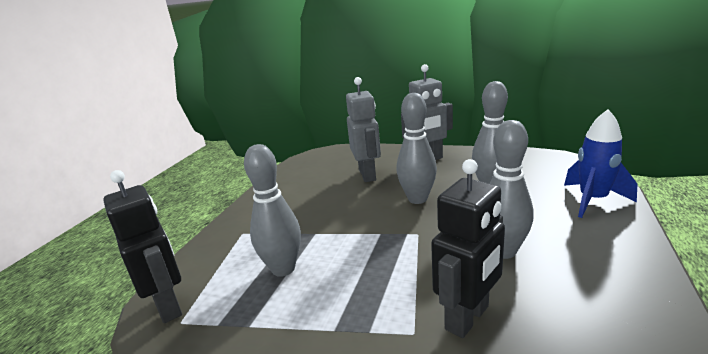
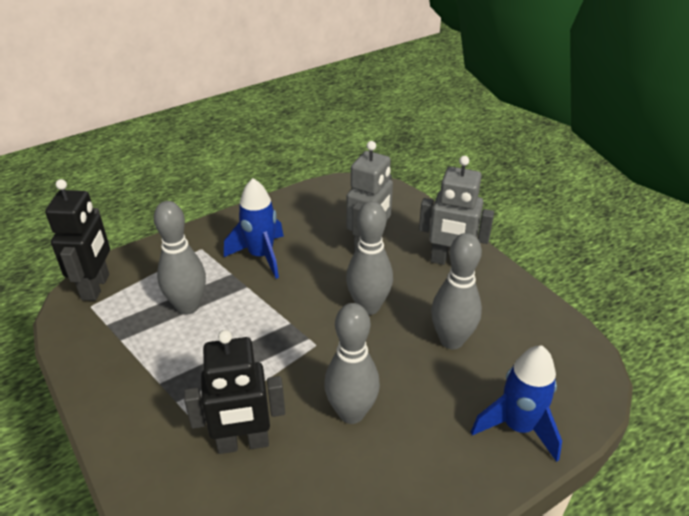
camera: 35 degrees right, 15 degrees up
none -> blue rocket [224,178,284,279]

